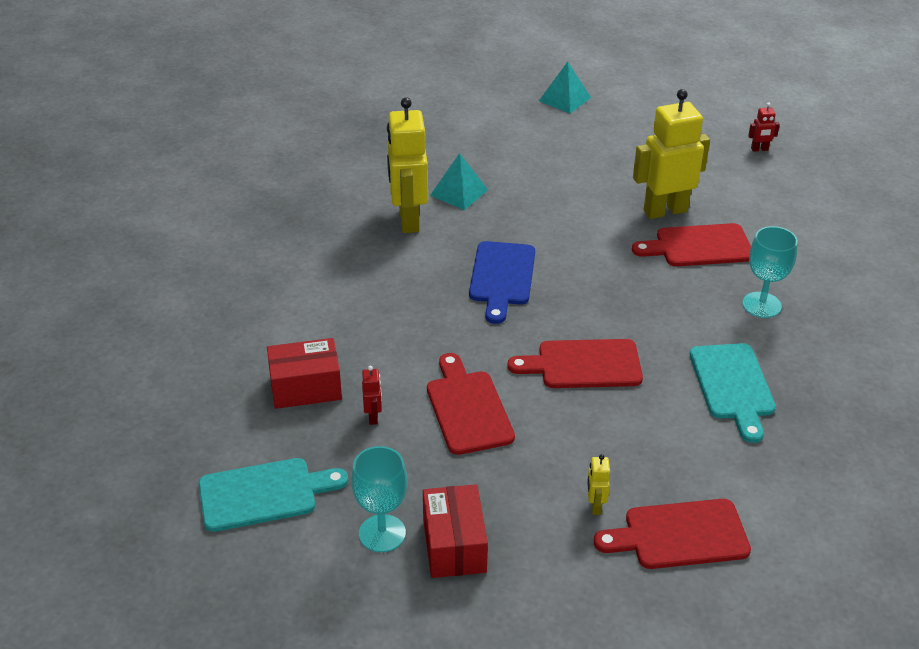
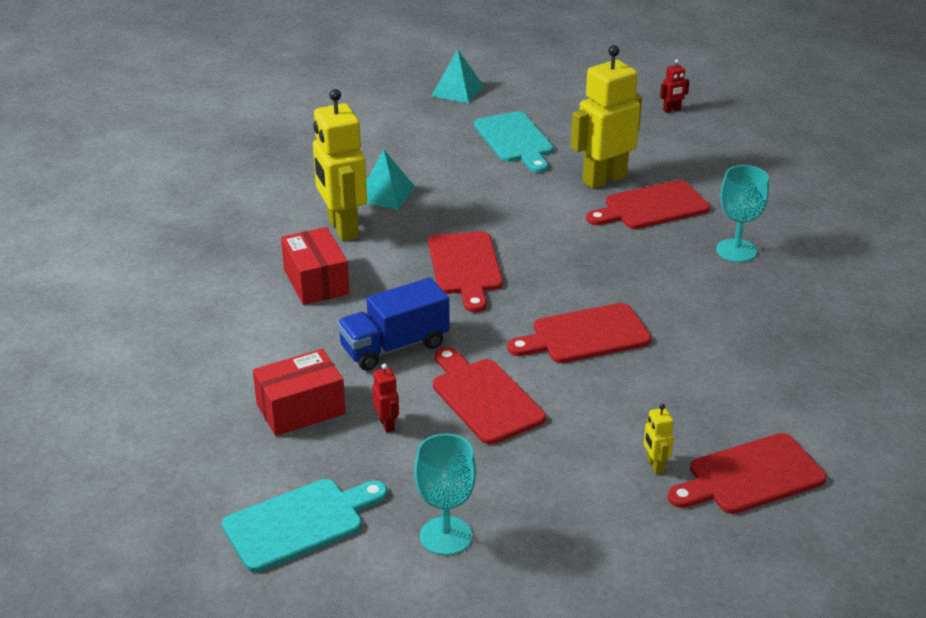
camera: 15 degrees left, 5 degrees down
red box [423,484,488,578] -> red box moved to [281,227,350,305]
blue cutting board [469,241,535,324] -> red cutting board [428,231,503,312]
turquoise cutting board [690,343,776,443] -> turquoise cutting board moved to [474,111,553,173]
none -> blue truck [337,277,450,371]

